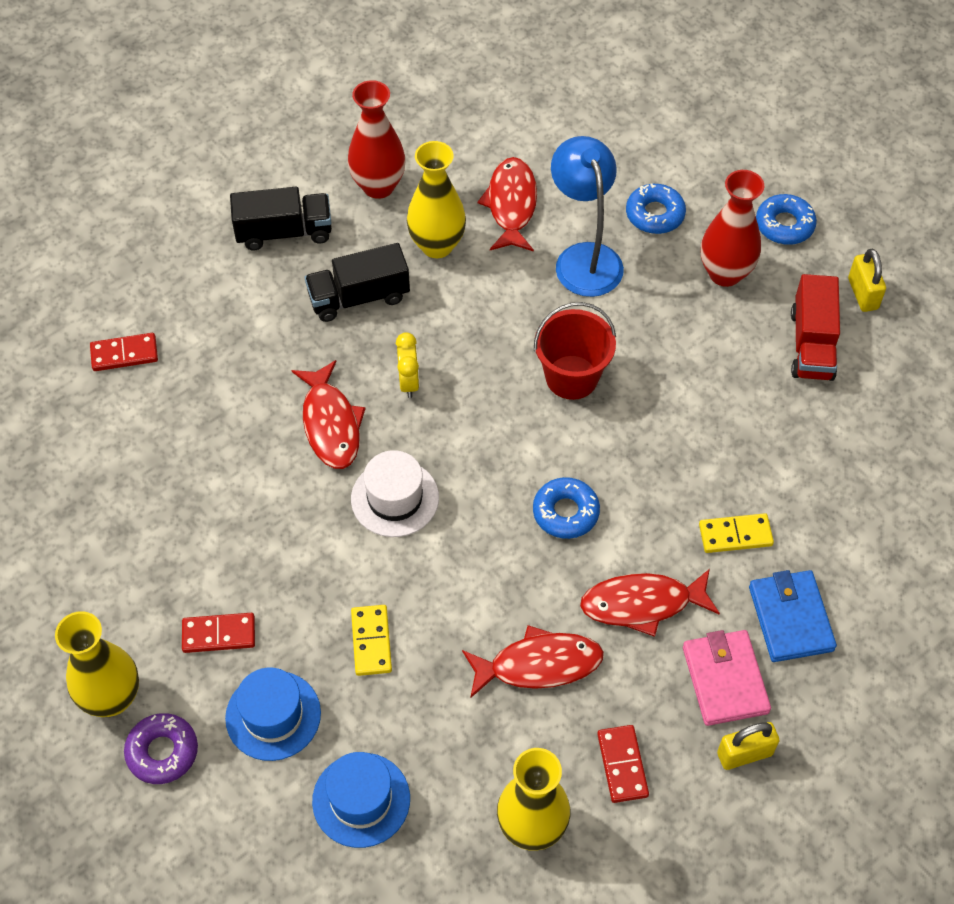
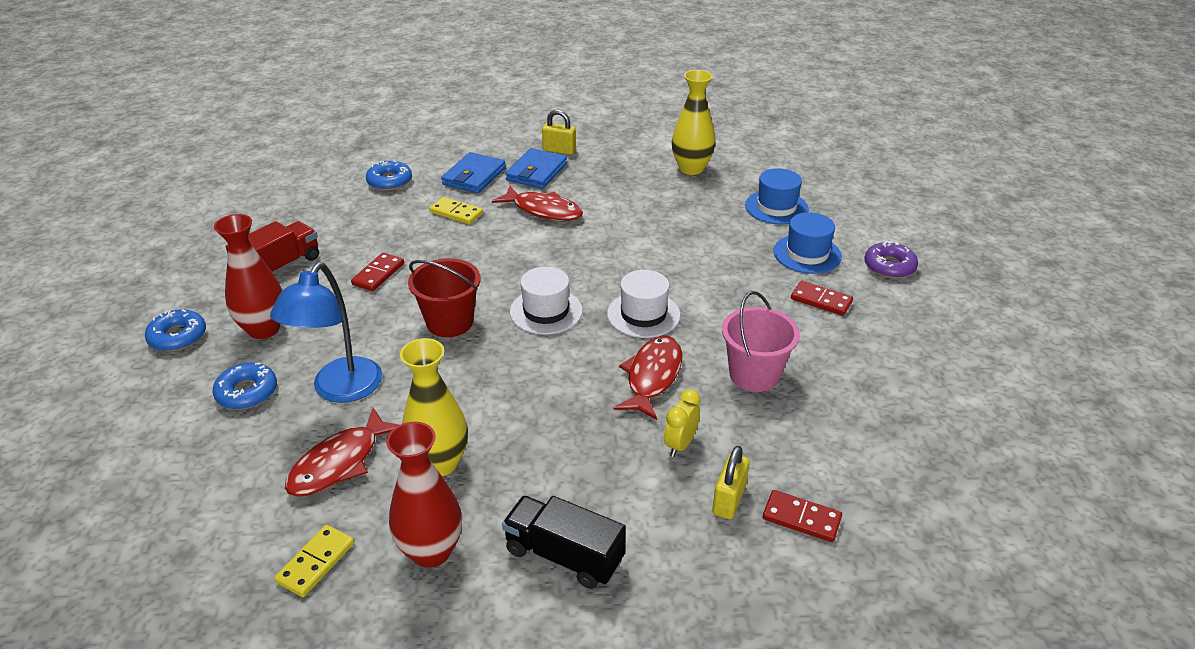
camera: 145 degrees left, 20 degrees down
yellow vase [55,611,139,717] -> none
black truck [305,243,410,322] -> none
yellow domino [351,605,392,676] -> yellow domino moved to [274,525,354,597]
yellow clock [396,332,420,398] -> yellow clock moved to [664,389,701,457]
red fish [462,625,604,698] -> none
blue donut [533,477,600,539] -> blue donut moved to [366,160,412,191]
red domino [597,725,649,803] -> red domino moved to [351,253,404,291]
pink wallet [683,630,771,726] -> blue wallet [505,148,567,189]
yellow padlock [848,248,886,312] -> yellow padlock moved to [712,446,750,519]
none -> white hat [510,267,583,335]
none -> pink bucket [722,291,800,392]

